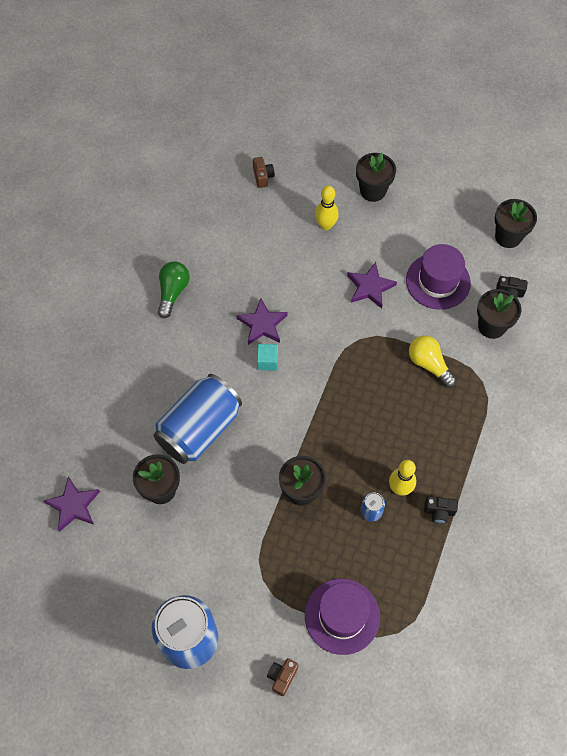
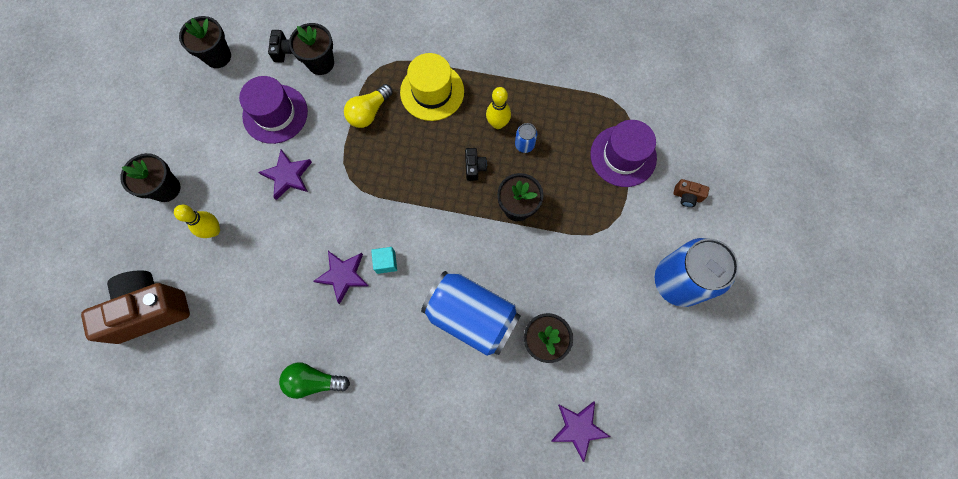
camera: 100 degrees left, 10 degrees up
brown camera [253,157,275,188] -> brown camera [81,270,190,344], size x2.49
black camera [424,496,458,524] -> black camera moved to [465,148,487,181]
none -> yellow hat [400,53,464,121]

